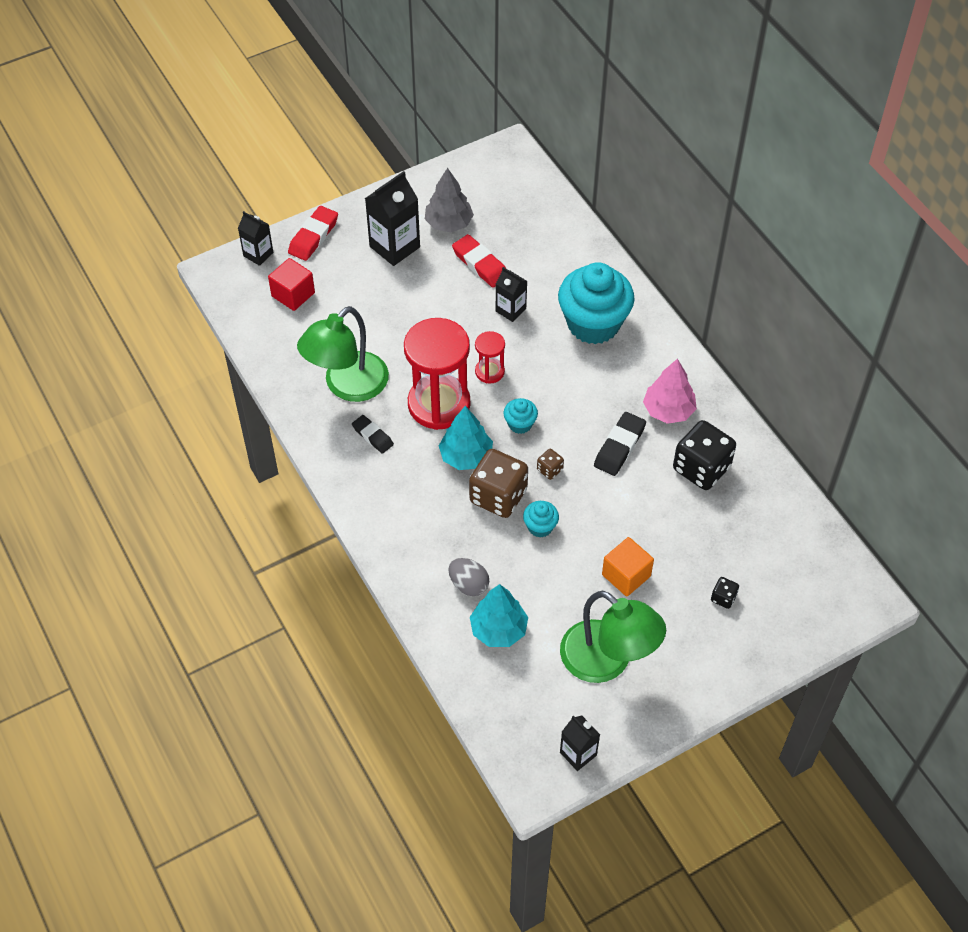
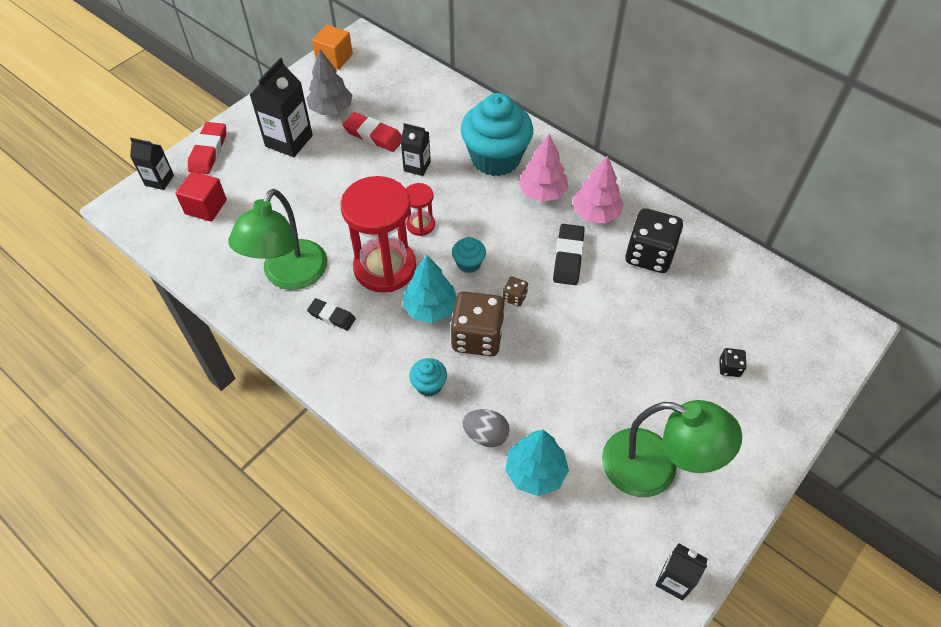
camera: 20 degrees left, 0 degrees up
turquoise cupcake [523,501,559,538] -> turquoise cupcake moved to [409,358,447,397]
orange cube [602,537,654,597] -> orange cube moved to [312,25,353,70]
none -> pink tree [518,134,568,202]

